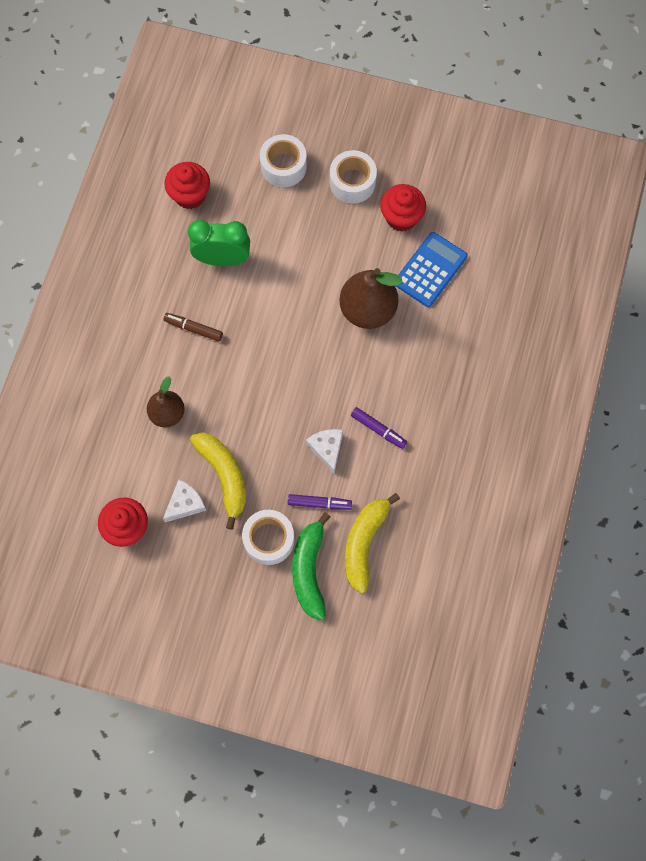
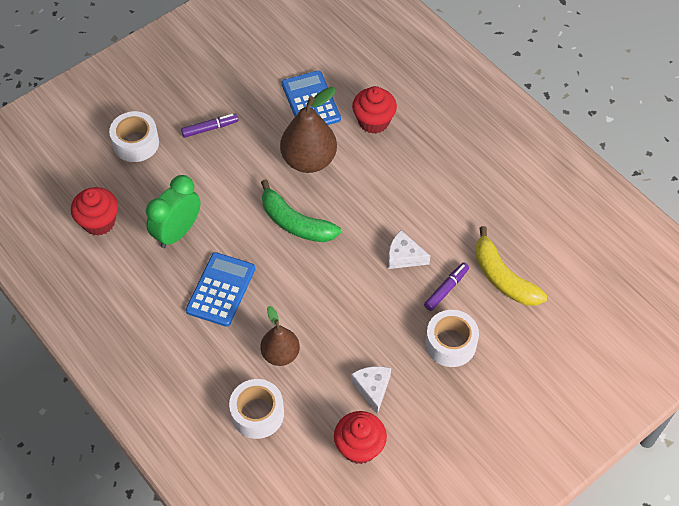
camera: 55 degrees left, 15 degrees down
brown marker [164,313,223,342] -> blue calculator [186,252,255,327]
yellow banana [190,432,246,530] -> none
green banana [292,512,330,620] -> green banana moved to [261,179,341,242]
white tape [330,150,377,203] -> white tape moved to [229,379,284,439]
purple marker [351,407,407,449] -> purple marker moved to [181,113,239,138]
red cupcake [380,184,426,232] -> red cupcake moved to [352,86,397,134]

